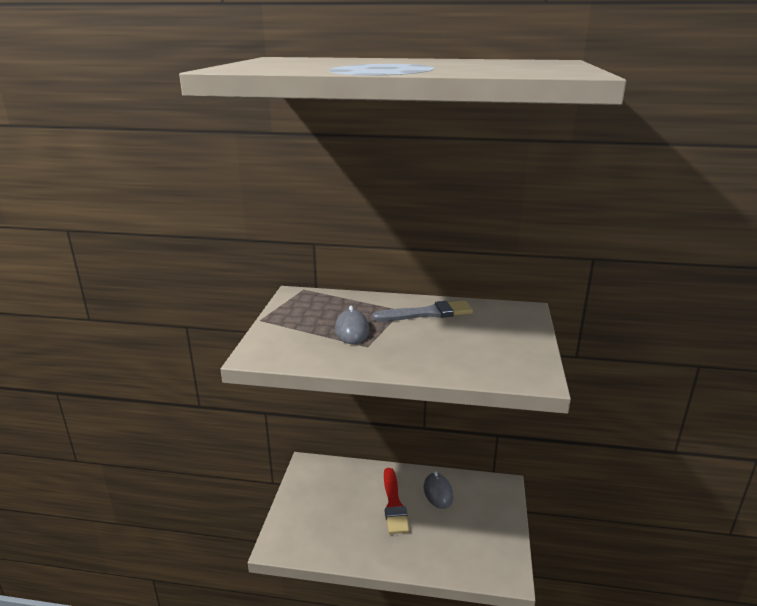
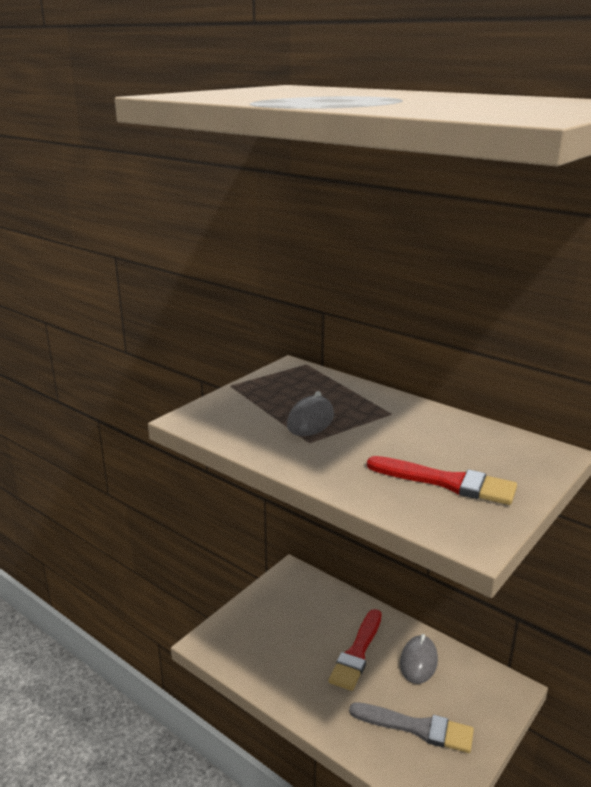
camera: 30 degrees right, 0 degrees up
grey brush [372,301,473,321] -> grey brush moved to [349,702,474,753]
none -> red brush [367,456,517,505]

